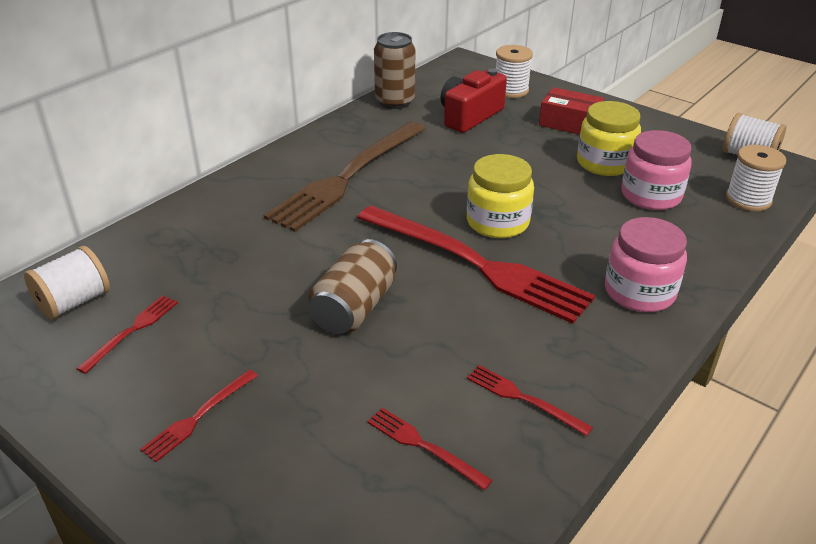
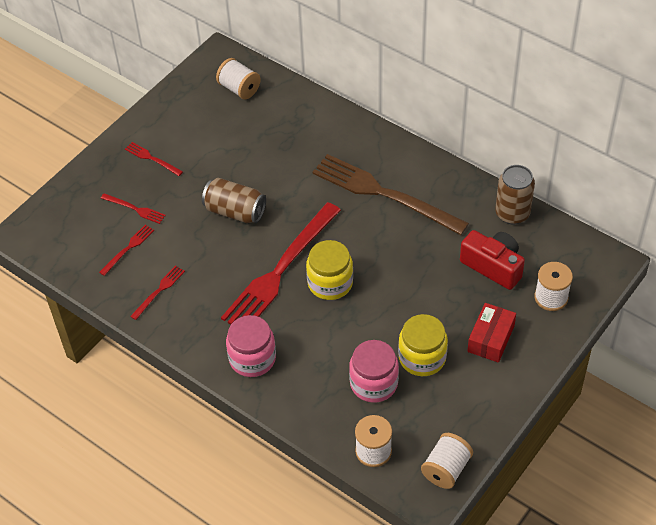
camera: 90 degrees right, 15 degrees up
red fork [77,296,178,374] -> red fork moved to [101,193,166,224]

